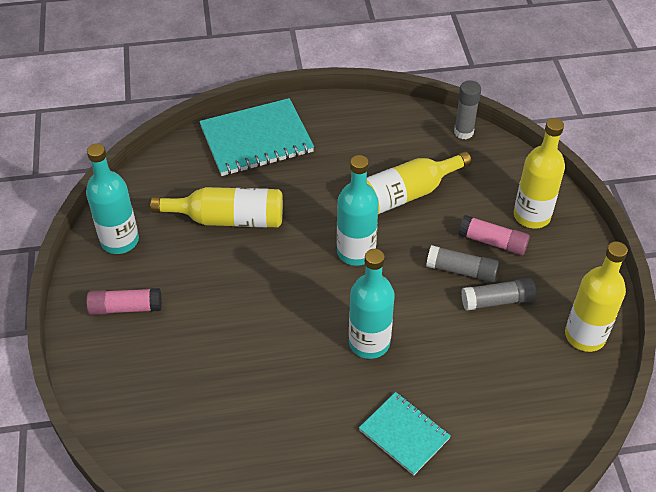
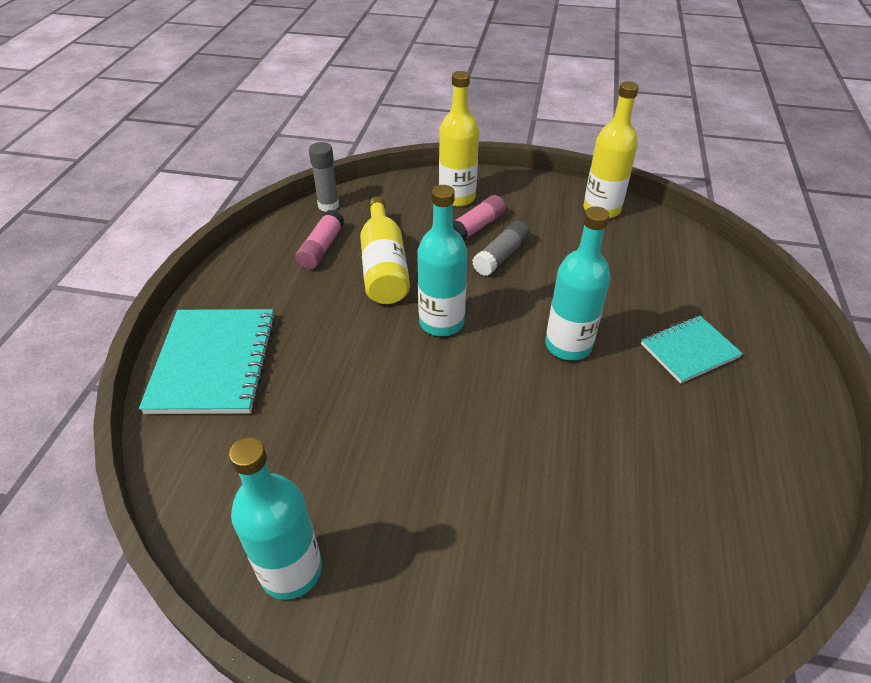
camera: 70 degrees left, 5 degrees down
pink glue stick [86,288,162,315] -> pink glue stick moved to [295,210,344,269]
yellow bottle [150,187,283,227] -> none
grey glue stick [461,278,536,311] -> none

